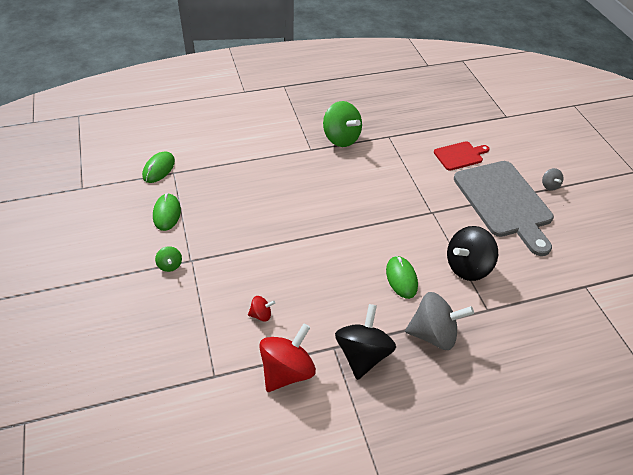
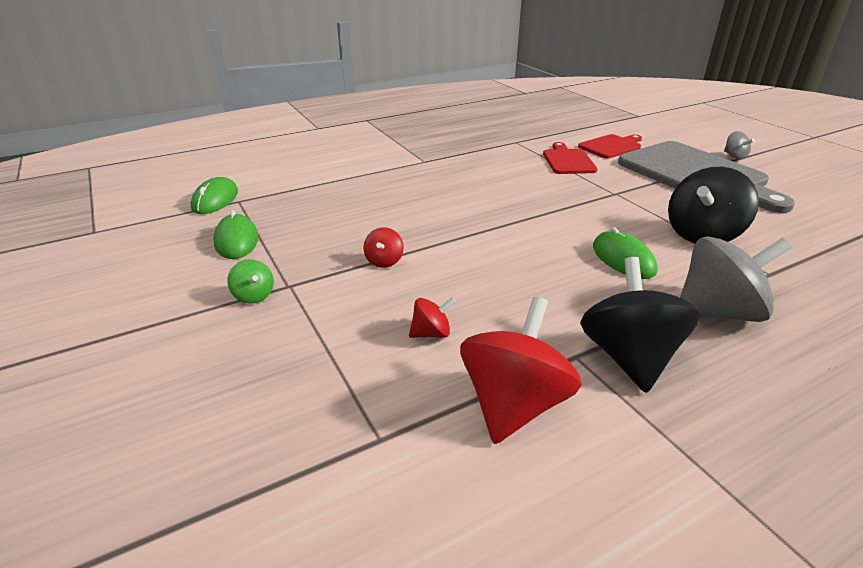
camera: 10 degrees left, 15 degrees down
green spinning top [323,101,362,147] -> none
none -> red spinning top [364,227,404,268]
none -> red cutting board [543,142,597,174]

